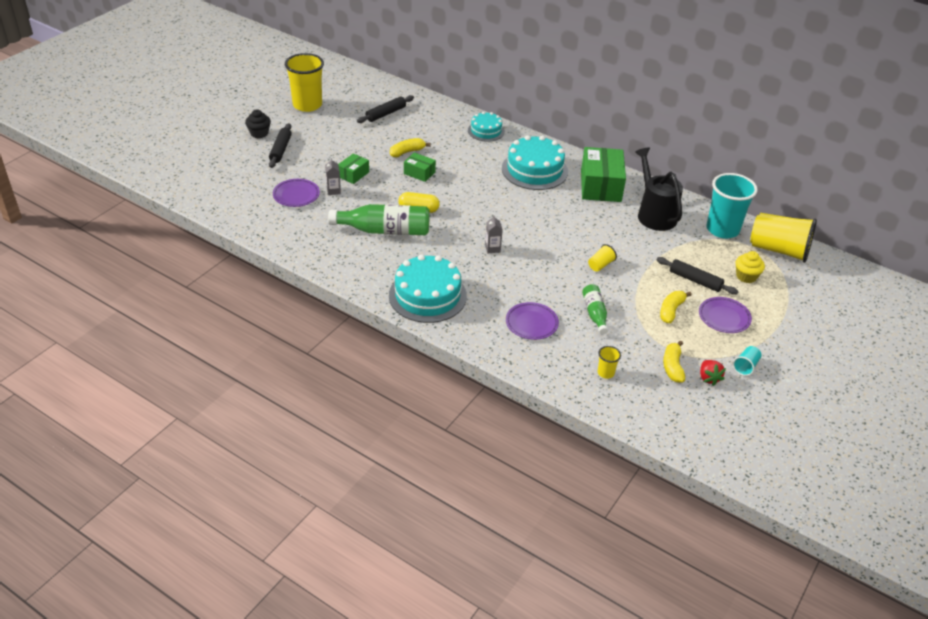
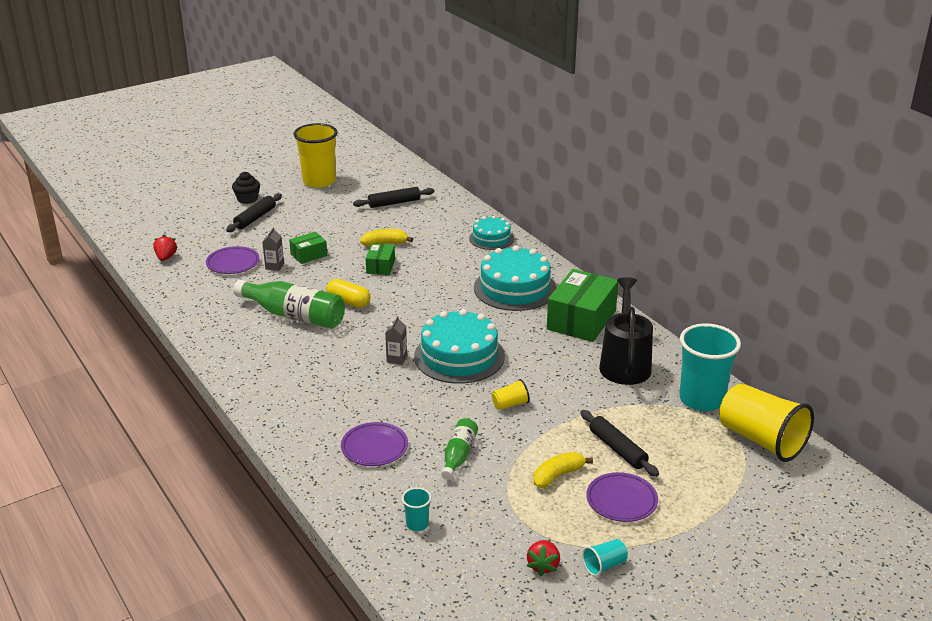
camera: 25 degrees right, 10 degrees down
turquoise cake [389,254,467,323] -> turquoise cake moved to [414,309,505,384]
green box [404,152,436,182] -> green box turned 45 degrees clockwise [365,244,395,275]
yellow cup [598,346,621,379] -> turquoise cup [402,487,431,531]
yellow banana [663,340,685,383] -> none
yellow cupcake [736,251,765,283] -> none
none -> red strawberry [153,235,178,261]

